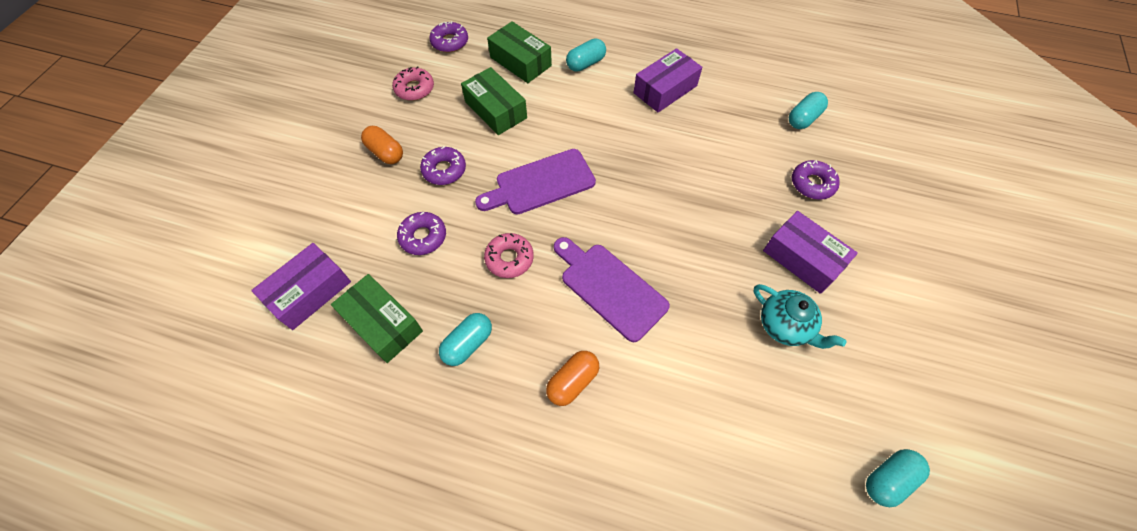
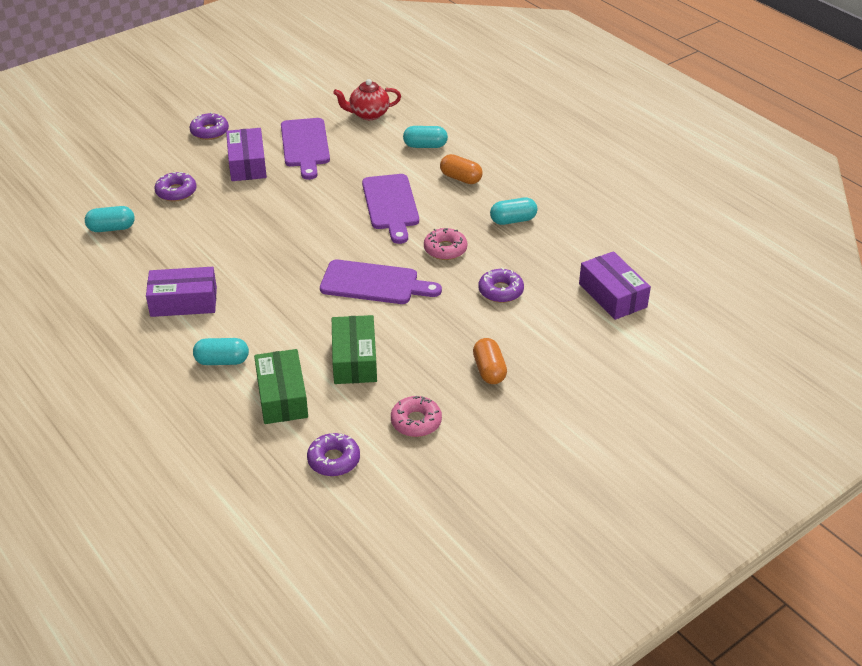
camera: 145 degrees left, 20 degrees down
purple box [251,243,351,330] -> purple box turned 75 degrees clockwise [579,251,651,320]
green box [331,274,423,363] -> none
purple donut [420,146,466,185] -> purple donut moved to [190,112,229,140]
orange capsule [546,351,599,406] -> orange capsule turned 45 degrees clockwise [440,154,483,184]
turquoise teapot [754,284,846,349] -> purple cutting board [281,118,330,180]
turquoise capsule [866,449,930,507] -> turquoise capsule moved to [403,126,448,148]
none -> red teapot [333,79,401,120]

